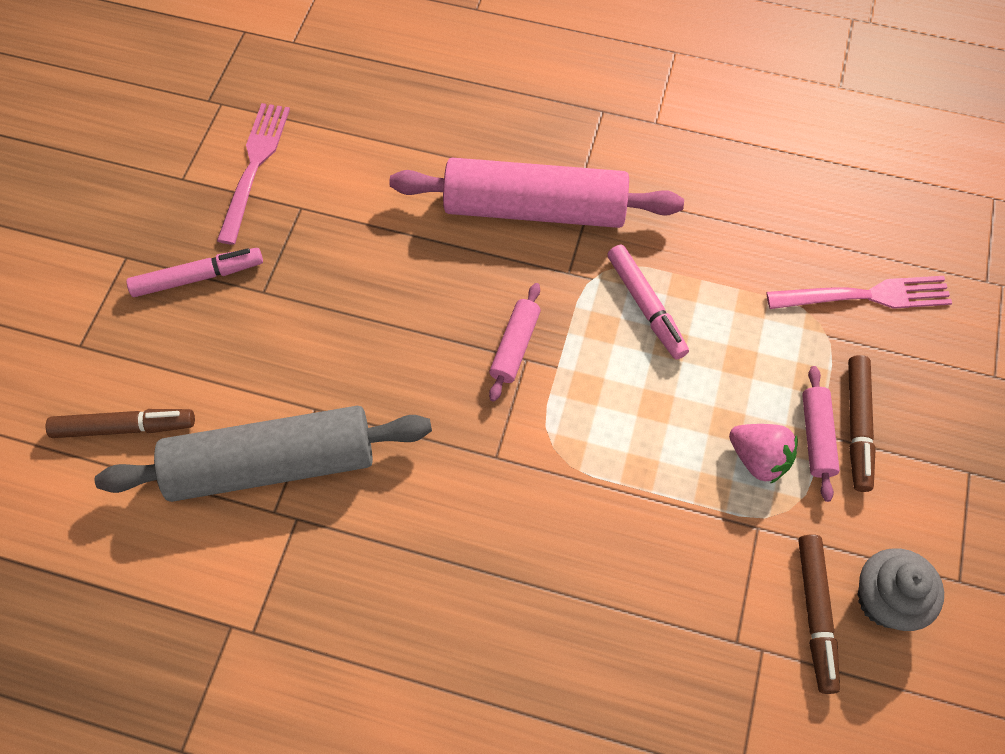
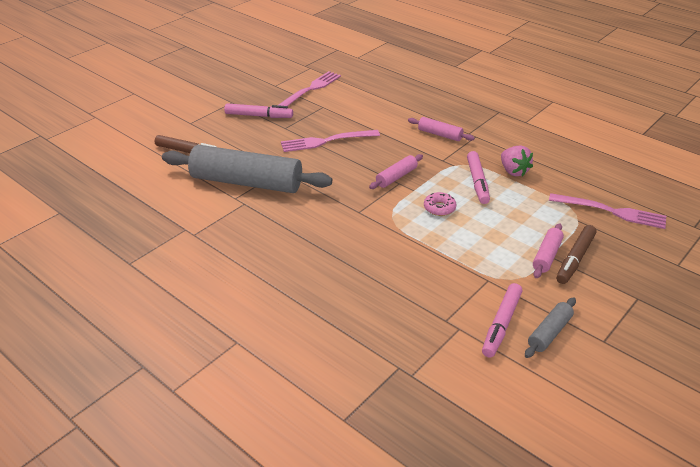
camera: 25 degrees right, 25 degrees down
pink rolling pin [389,158,684,228] -> pink rolling pin [408,117,475,141], size x0.45
pink strawberry [729,424,798,484] -> pink strawberry moved to [501,146,533,176]
brown marker [799,534,840,694] -> pink marker [482,283,522,358]
grey cupcake [858,549,944,631] -> grey rolling pin [525,297,576,358]
none -> pink fork [281,130,380,152]
none -> pink donut [424,192,456,216]

